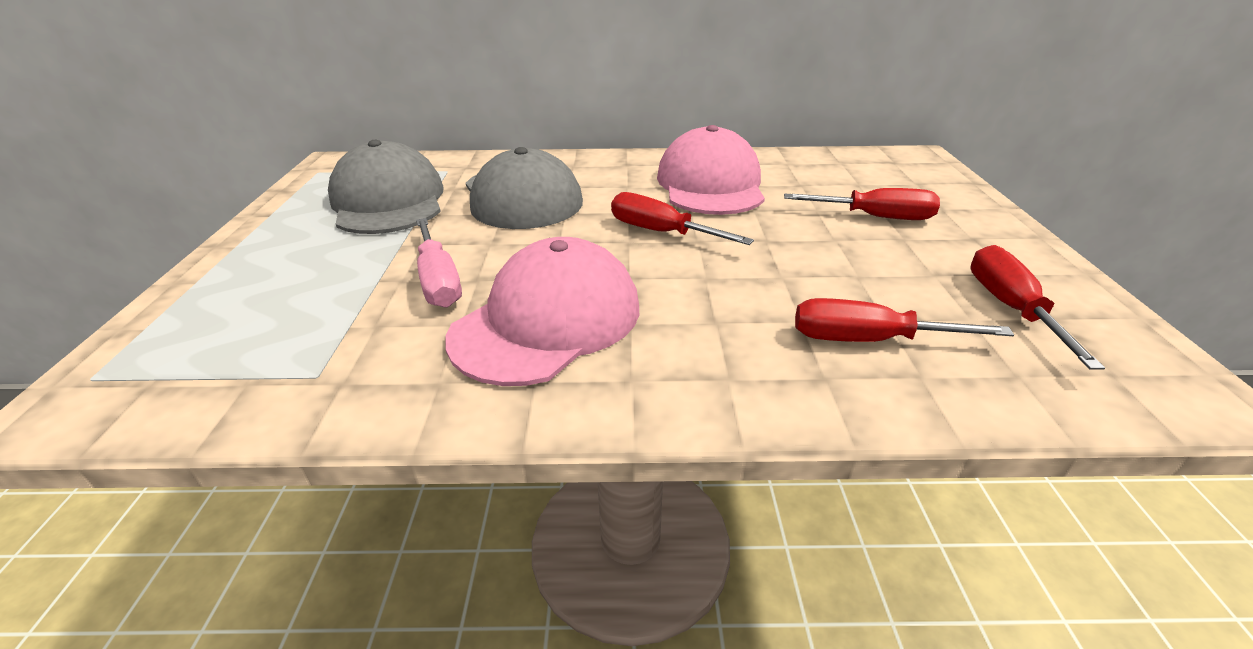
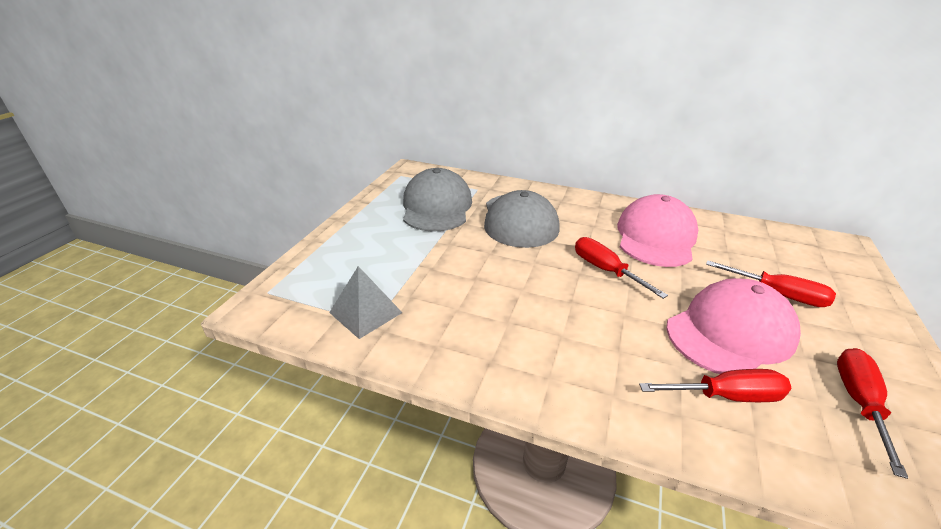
camera: 20 degrees right, 0 degrees up
pink screwdriver [416,218,462,308] -> none
pink cap [445,237,639,386] -> pink cap moved to [666,278,801,374]
red screwdriver [795,298,1014,342] -> red screwdriver turned 150 degrees clockwise [639,369,792,402]
none -> grey pyramid [329,266,402,339]

